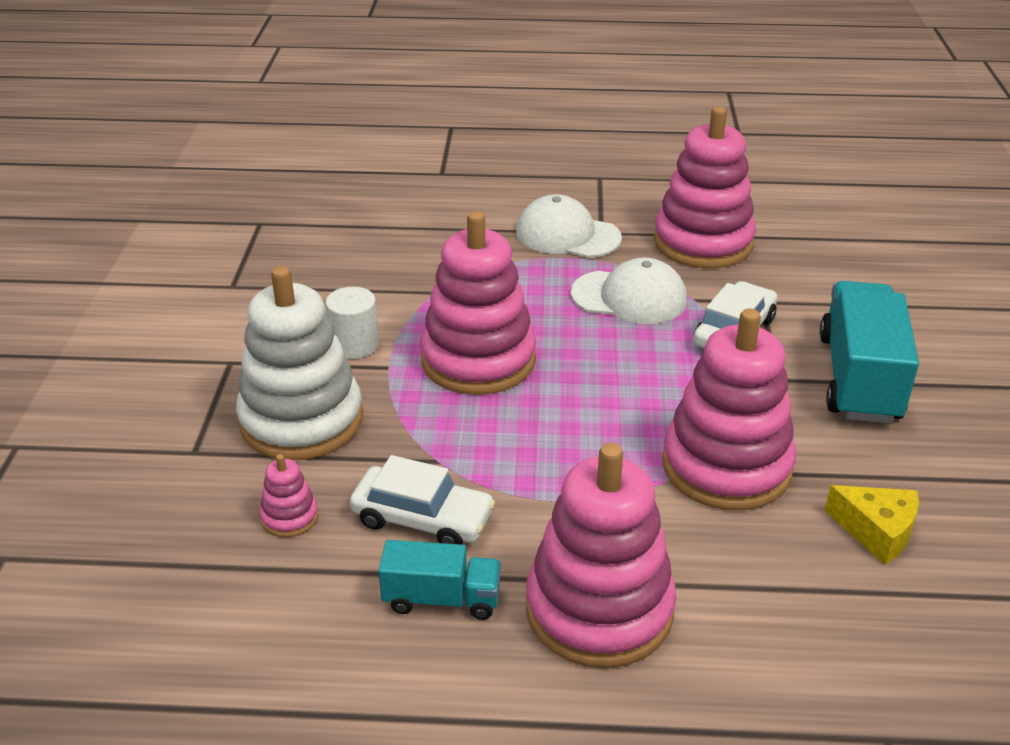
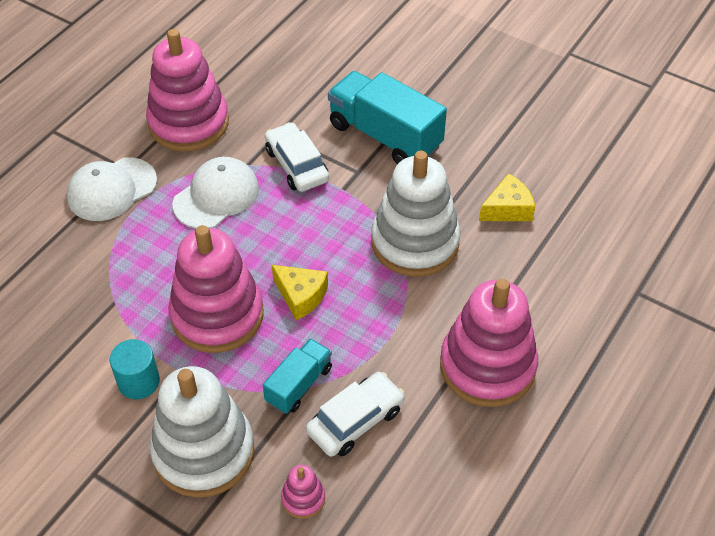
camera: 60 degrees left, 15 degrees up
white cylinder [326,287,379,359] -> turquoise cylinder [110,339,160,399]
turquoise truck [379,540,501,620] -> turquoise truck moved to [263,338,332,414]
pink stacking toy [662,309,796,510] -> white stacking toy [371,151,460,277]
none -> yellow cheese [272,265,328,320]

